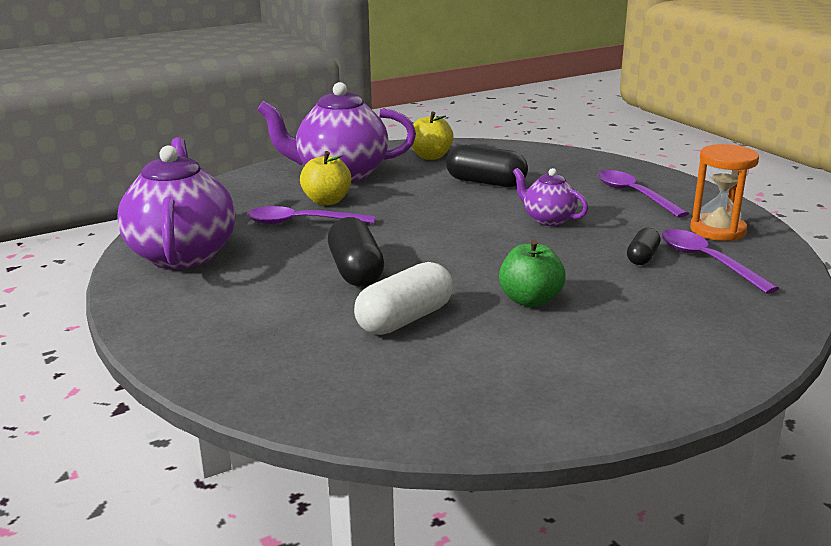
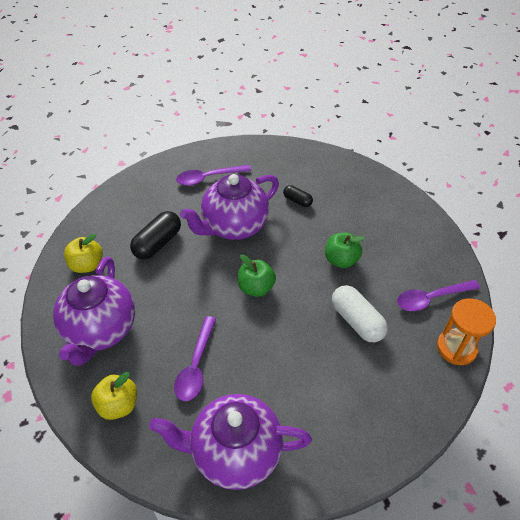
camera: 80 degrees left, 25 degrees up
yellow apple [300,151,351,205] -> yellow apple moved to [91,372,137,420]
black capsule [328,217,384,286] -> none
purple teapot [513,168,588,226] -> purple teapot [180,174,279,240], size x1.94
purple spoon [661,229,779,294] -> purple spoon moved to [397,280,480,311]
orange hourglass [690,144,759,241] -> orange hourglass moved to [437,298,496,365]
none -> green apple [238,255,276,297]

